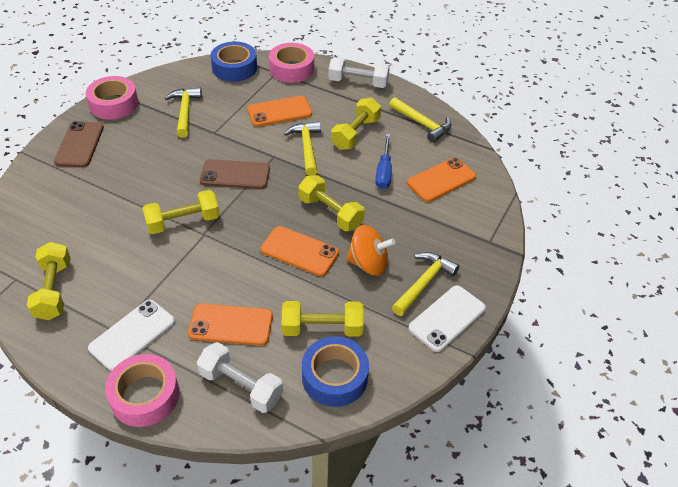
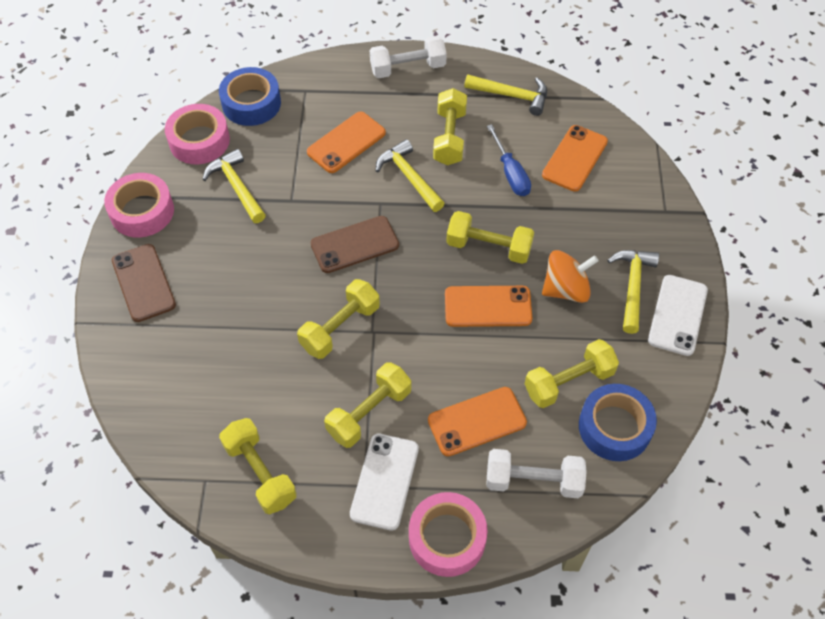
camera: 25 degrees left, 10 degrees up
pink tape [269,43,314,83] -> pink tape moved to [165,104,230,164]
none -> yellow dumbbell [324,362,411,448]

